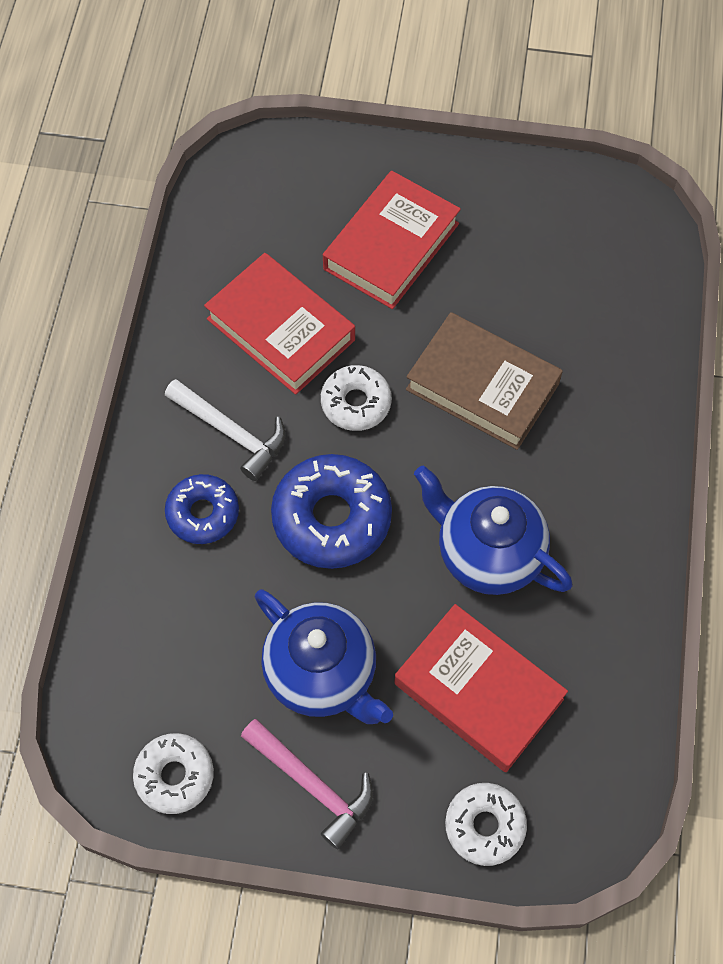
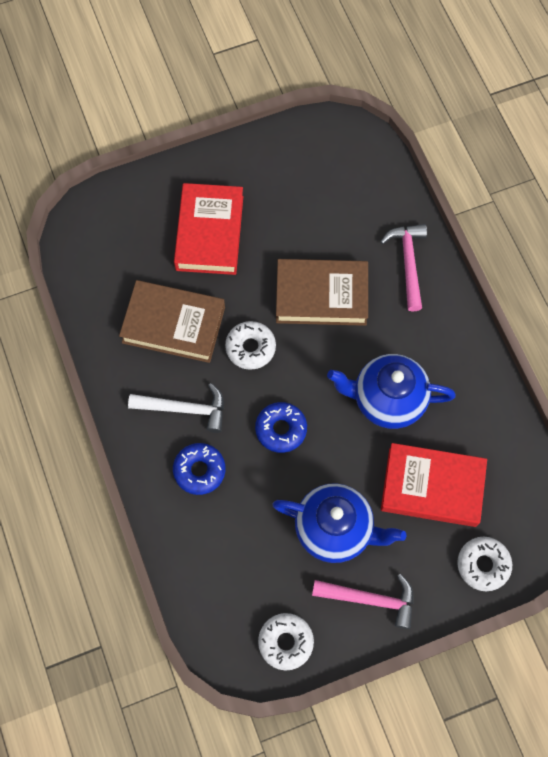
camera: 30 degrees left, 5 degrees up
red book [204,253,355,395] -> brown book [119,280,225,363]
blue donut [271,454,392,569] -> blue donut [255,402,307,453], size x0.62
none -> pink hammer [380,224,427,311]

